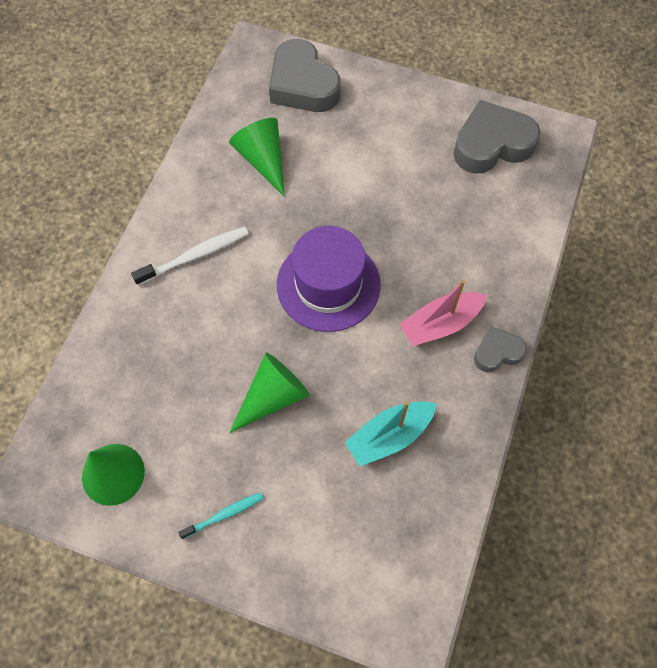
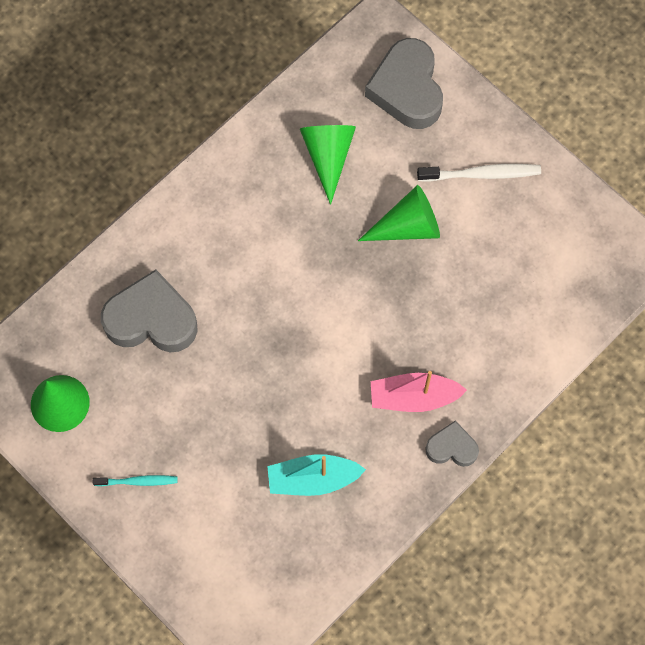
camera: 25 degrees right, 5 degrees up
white toothbrush [131,227,249,285] -> white toothbrush moved to [417,164,541,182]
green cone [230,352,310,433] -> green cone moved to [358,185,440,241]
purple hat [277,226,381,332] -> none
grey heart [453,100,541,174] -> grey heart moved to [101,269,198,352]

